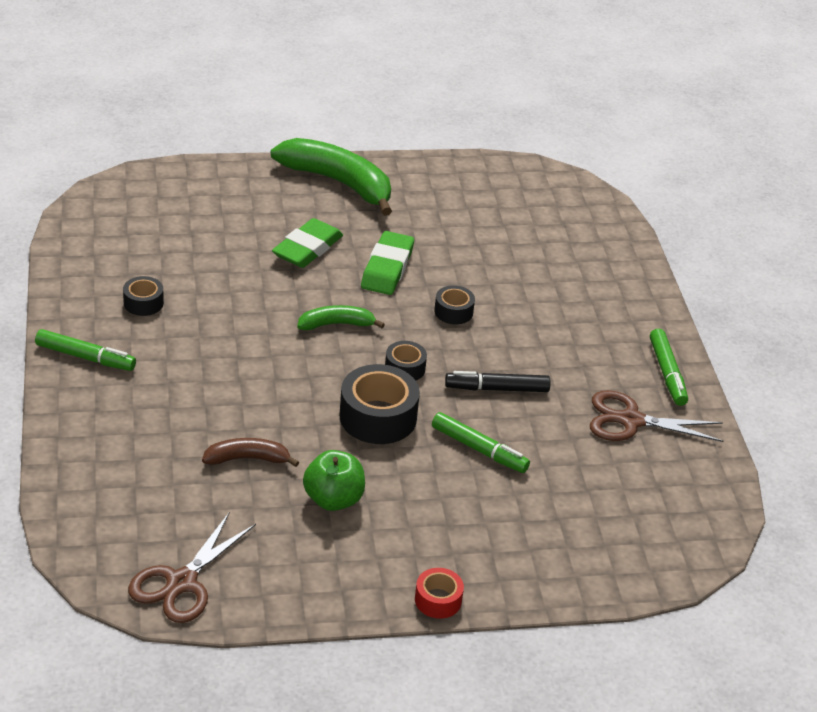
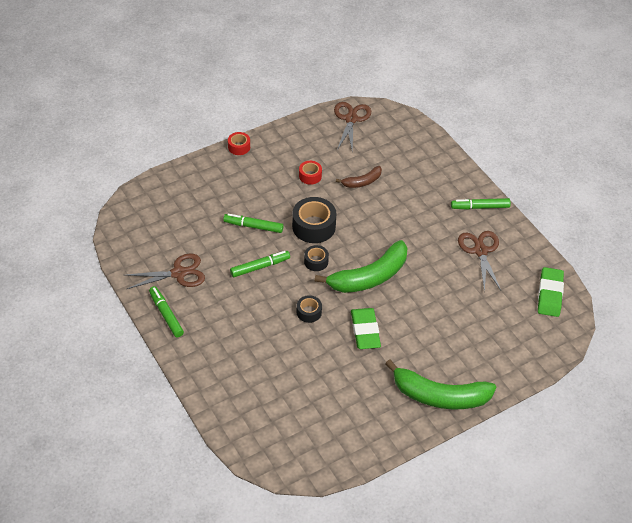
camera: 160 degrees right, 10 degrees up
black tape [123,276,164,316] -> brown scissors [458,231,501,292]
green eraser [272,218,343,268] -> green eraser moved to [538,267,564,317]
green banana [297,305,385,330] -> green banana [315,240,408,293], size x1.94
green apple [303,450,365,511] -> red tape [299,161,322,185]
black marker [445,371,551,392] -> green marker [230,251,290,277]

